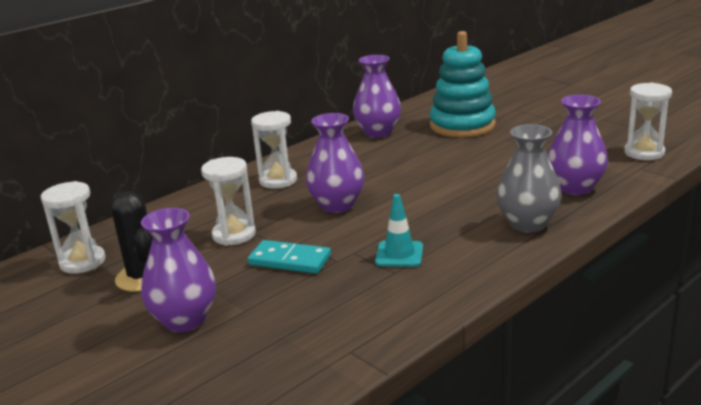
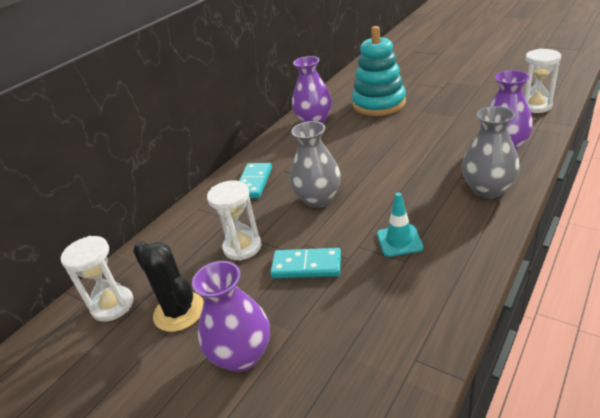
camera: 10 degrees left, 10 degrees up
white hourglass [251,111,297,189] -> turquoise domino [239,163,272,198]
purple vase [306,113,365,213] -> grey vase [290,121,341,208]

